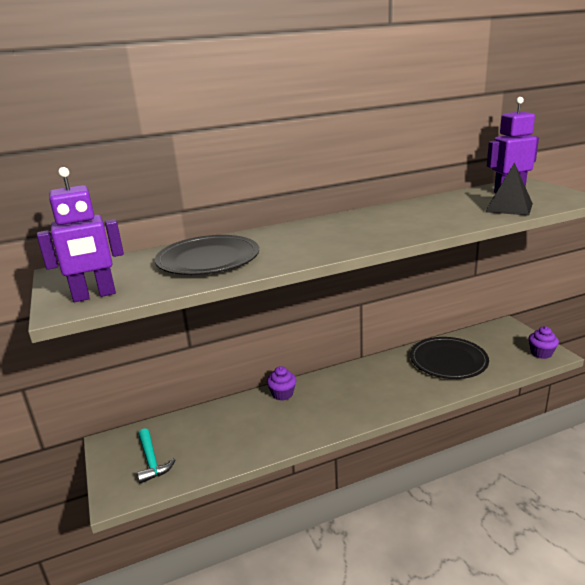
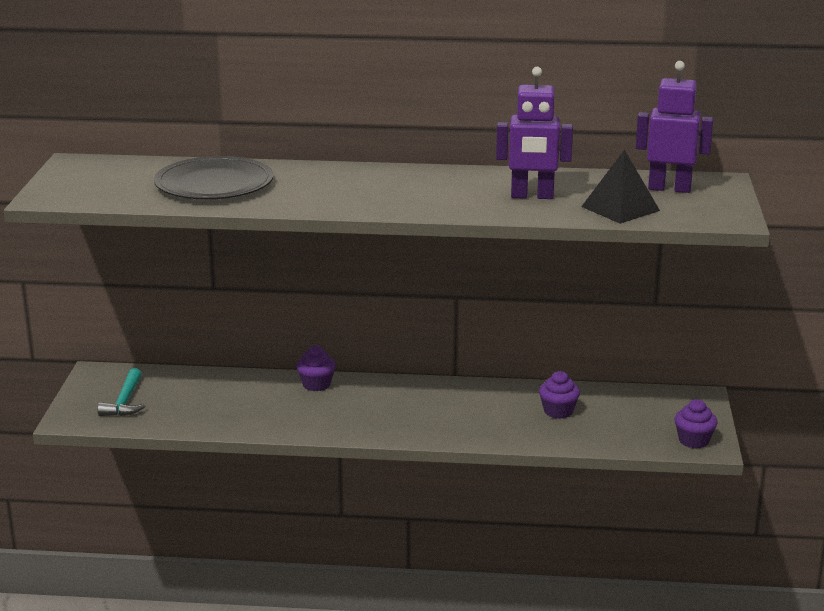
camera: 25 degrees right, 0 degrees up
purple robot [37,167,124,302] -> purple robot moved to [496,67,573,199]
black plate [410,337,489,379] -> purple cupcake [539,371,580,419]

